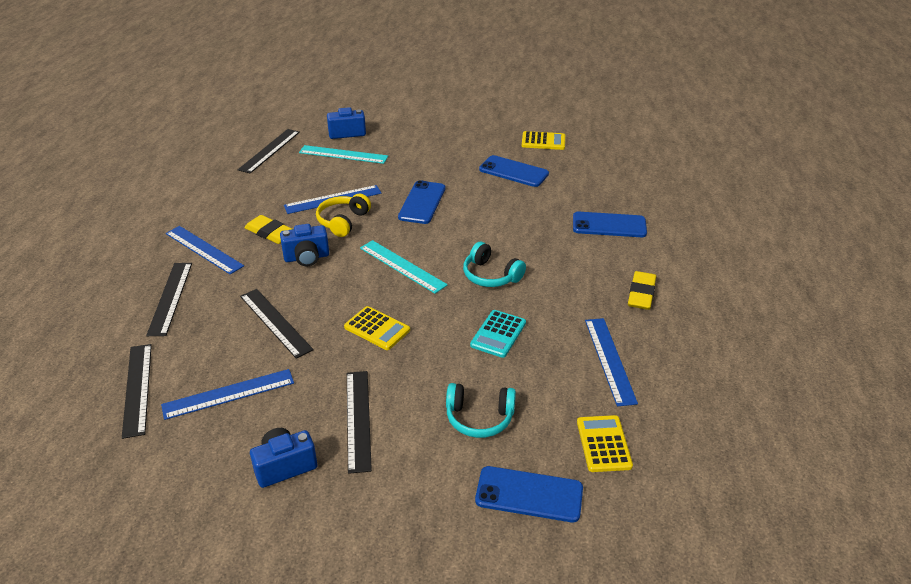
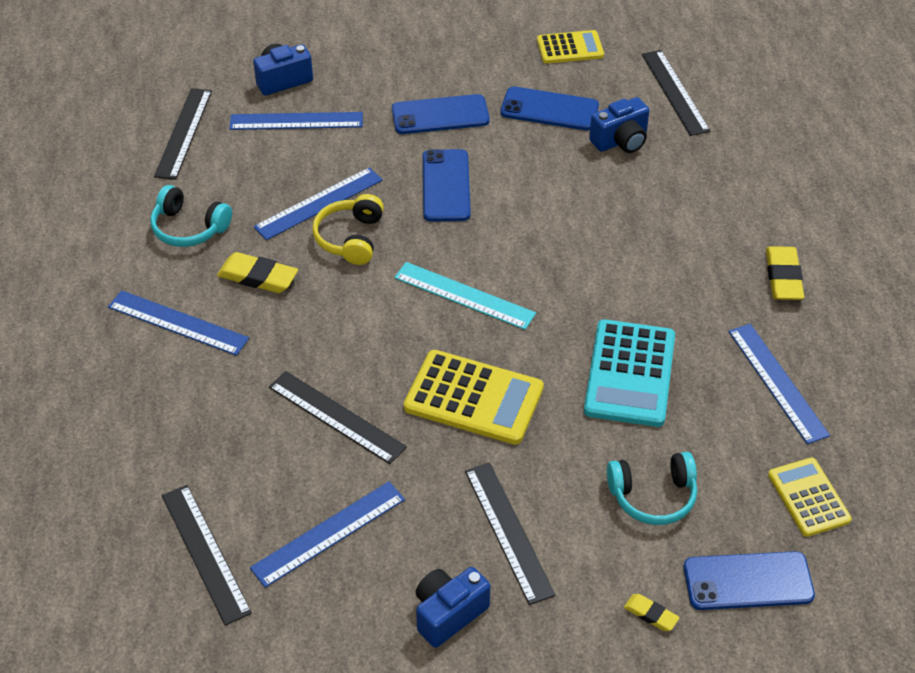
camera: 15 degrees left, 10 degrees up
black ruler [146,263,192,336] -> black ruler moved to [642,50,711,136]
blue camera [280,224,329,266] -> blue camera moved to [589,97,650,153]
turquoise ruler [299,145,388,164] -> blue ruler [229,112,363,130]
yellow calculator [344,306,410,350] -> yellow calculator [404,350,544,445], size x1.61
turquoise headphones [463,242,526,287] -> turquoise headphones moved to [150,185,232,247]
turquoise calculator [470,310,526,358] -> turquoise calculator [584,319,675,427], size x1.61
blue phone [573,212,647,237] -> blue phone moved to [392,94,490,134]
none -> yellow eraser [624,594,680,631]

